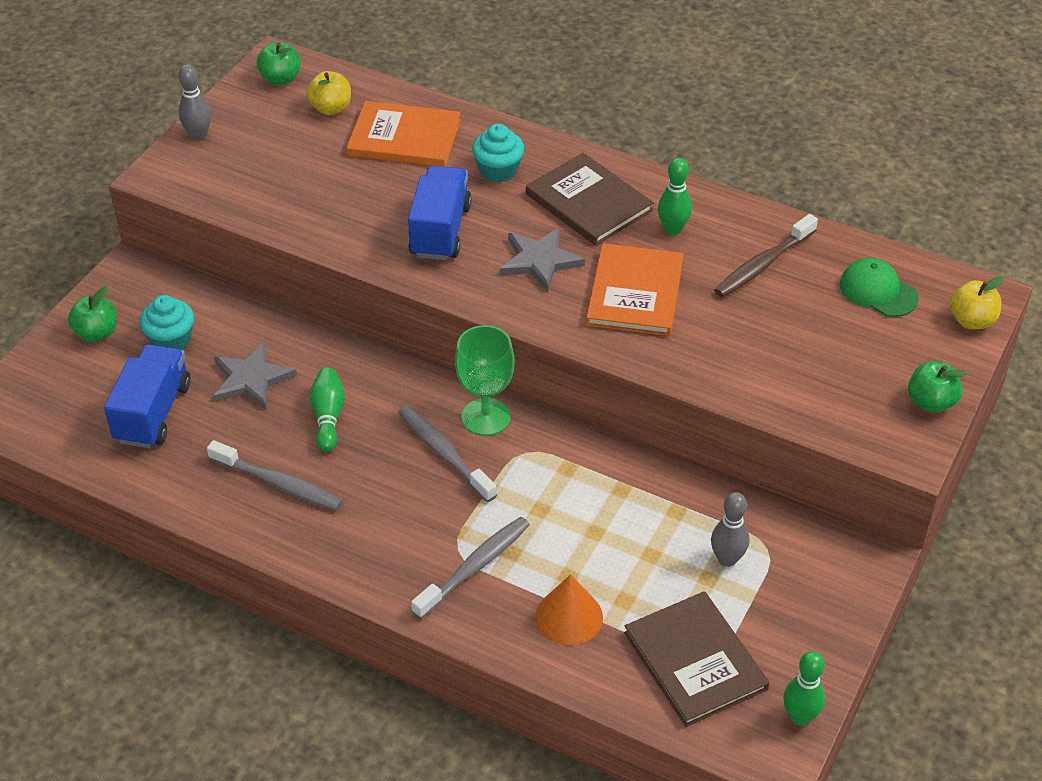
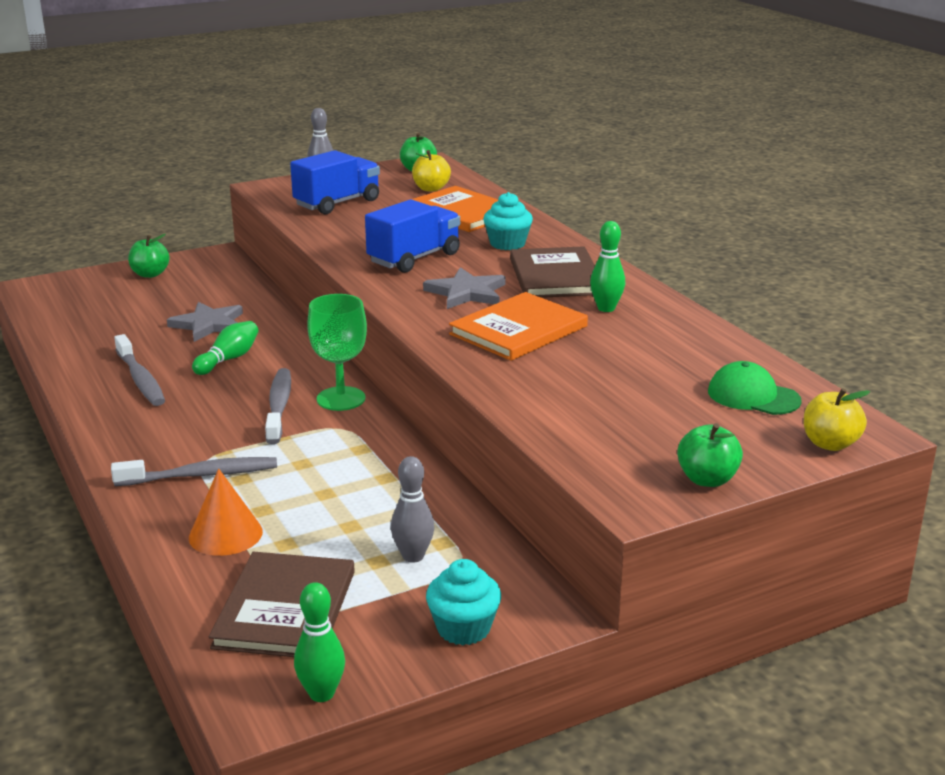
camera: 35 degrees right, 20 degrees down
blue truck [104,344,191,448] -> blue truck moved to [290,150,380,214]
turquoise cupcake [140,295,194,350] -> turquoise cupcake moved to [426,559,501,645]
brown toothbrush [714,214,818,298] -> none
green cap [840,258,919,317] -> green cap turned 45 degrees counterclockwise [708,361,802,415]

